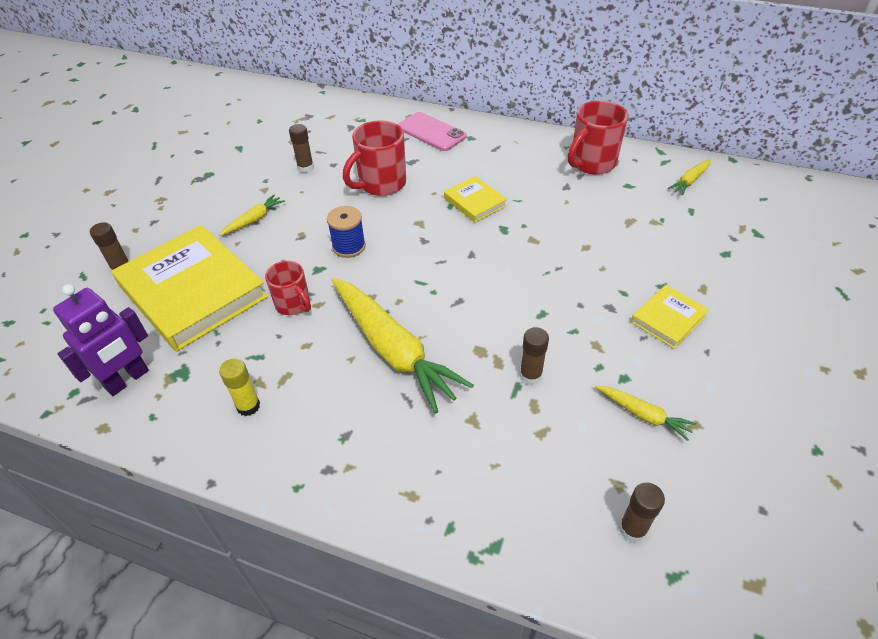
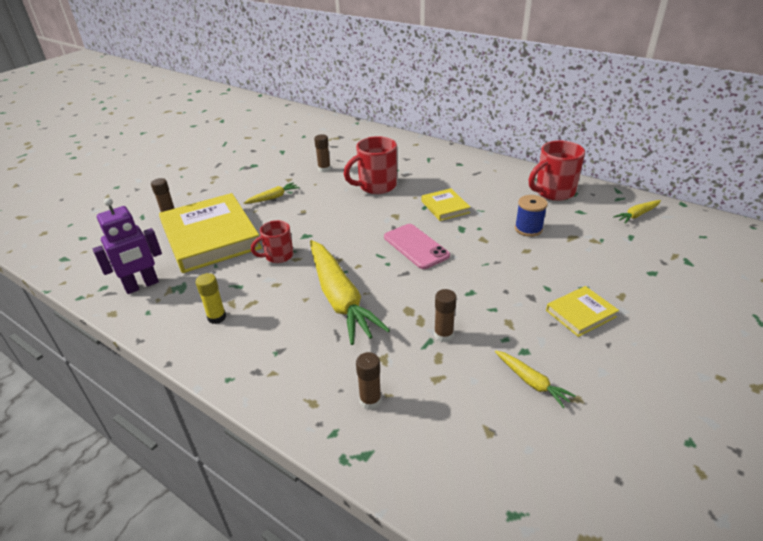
camera: 15 degrees right, 10 degrees down
red mug [265,261,311,315] -> red mug turned 90 degrees clockwise [251,220,293,263]
blue spool [327,206,366,258] -> blue spool moved to [515,195,548,237]
pink phone [398,112,467,151] -> pink phone moved to [384,224,450,269]
brown glue stick [619,482,665,543] -> brown glue stick moved to [356,352,381,410]

